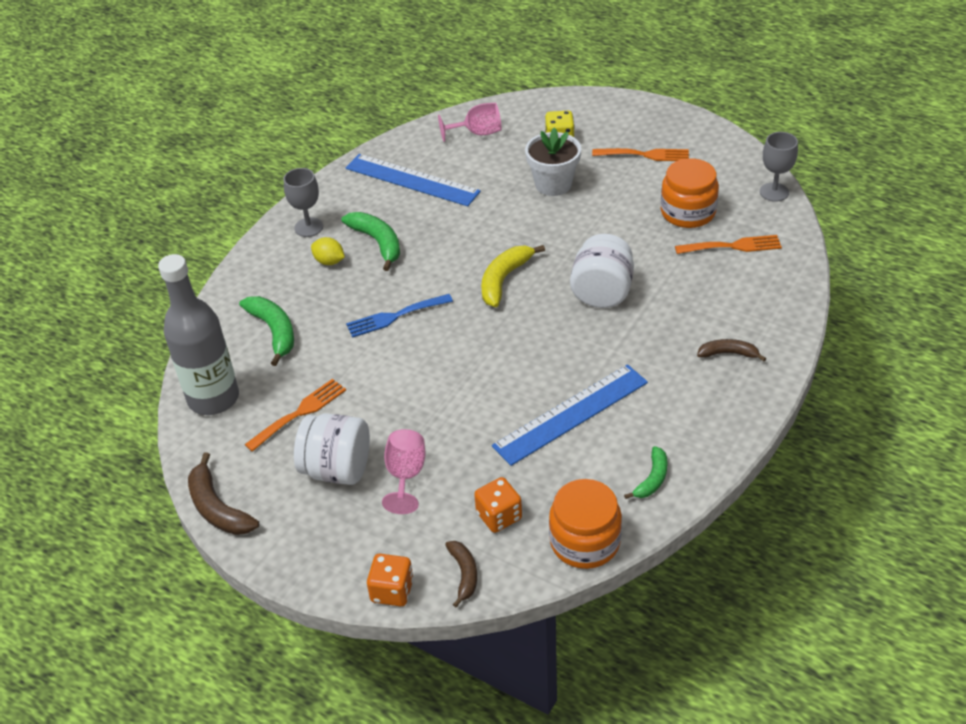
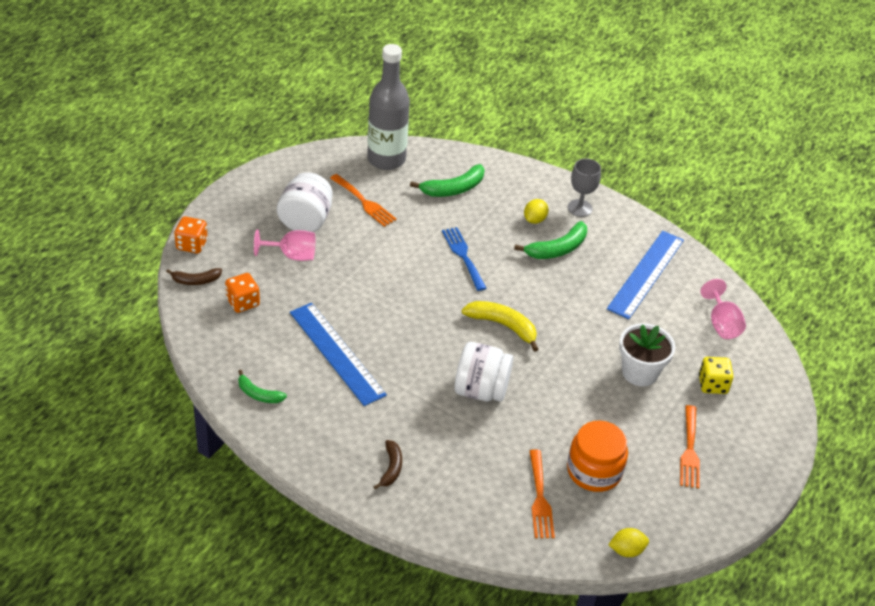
camera: 85 degrees right, 0 degrees up
brown banana [188,452,259,535] -> none
orange jar [549,479,622,569] -> none
grey goblet [760,132,798,202] -> yellow lemon [609,528,649,557]

